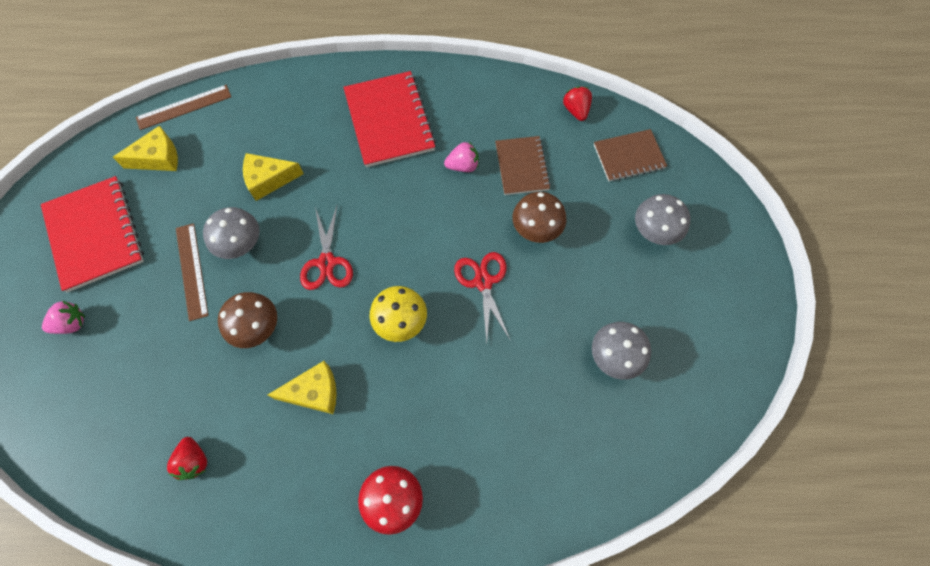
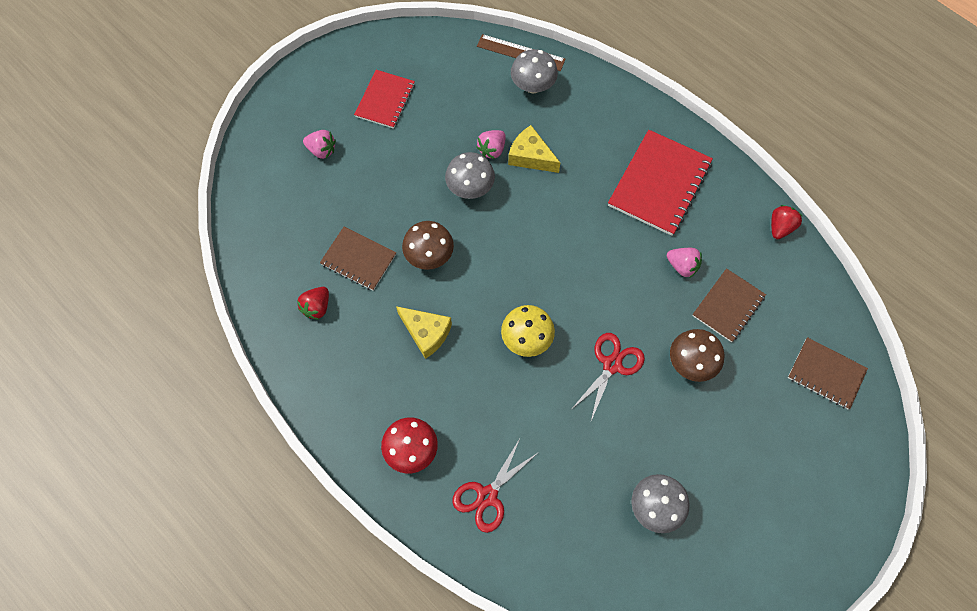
camera: 45 degrees right, 0 degrees up
red notebook [41,176,144,292] -> red notebook [354,70,415,129], size x0.62
yellow cheese [113,125,178,171] -> none
brown ruler [176,223,209,321] -> none
red scissors [300,206,353,290] -> red scissors moved to [452,439,539,533]
red strawberry [563,86,592,121] -> red strawberry moved to [771,205,802,239]
grey mushroom [635,194,690,245] -> grey mushroom moved to [511,49,558,93]
none -> brown notebook [320,227,396,291]
none -> pink strawberry [476,130,506,159]

